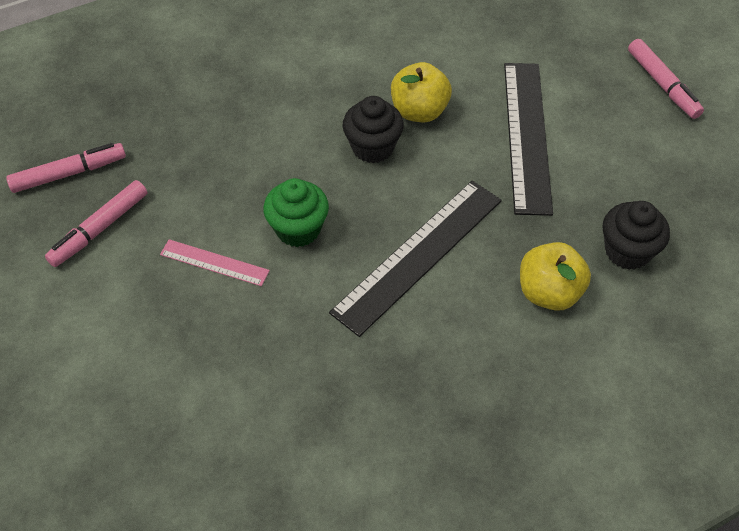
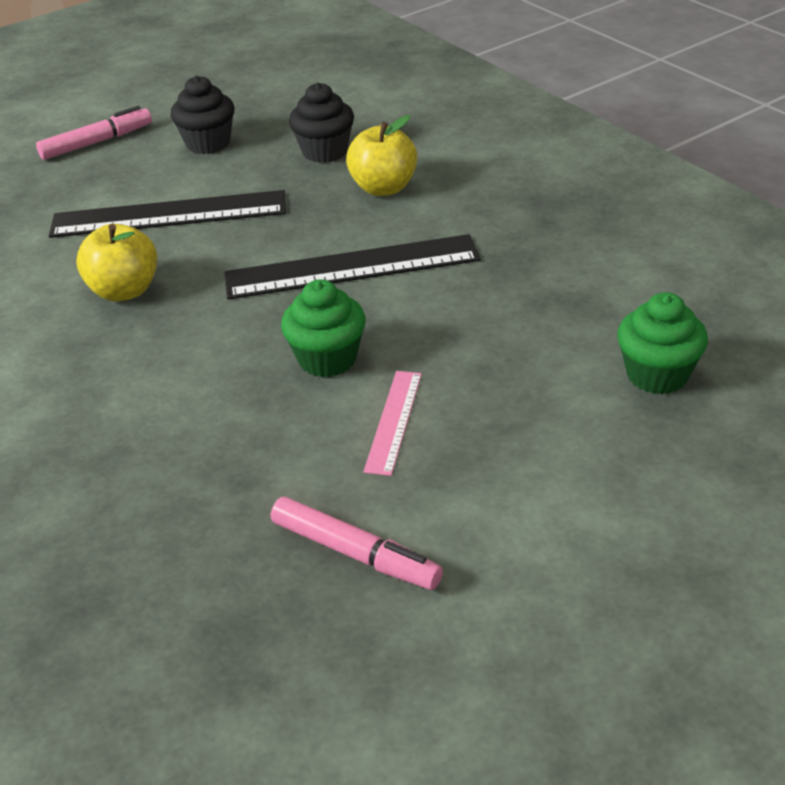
camera: 95 degrees left, 15 degrees down
pink marker [6,143,126,193] -> none
black ruler [329,181,502,337] -> black ruler turned 45 degrees counterclockwise [224,234,481,299]
black cupcake [342,96,404,163] -> black cupcake moved to [171,76,234,154]
none -> green cupcake [617,292,708,394]

